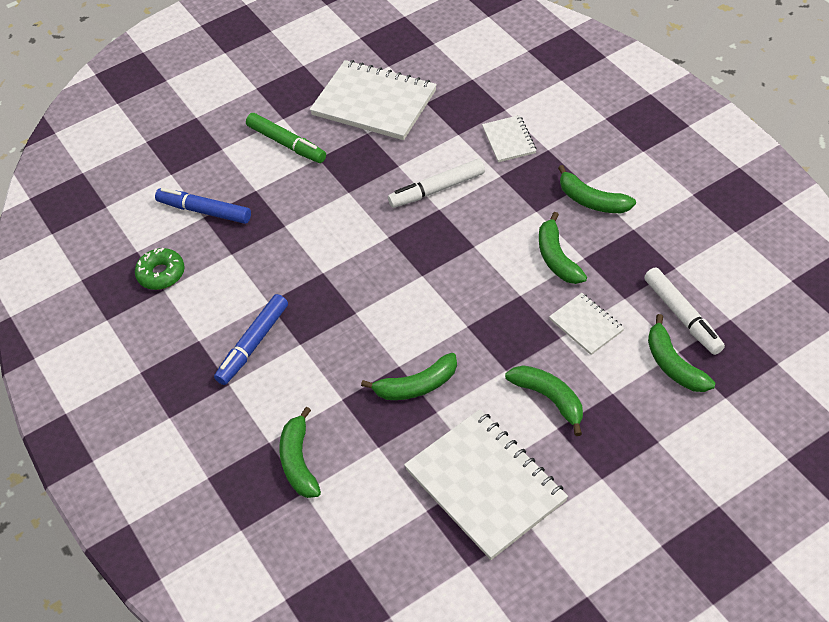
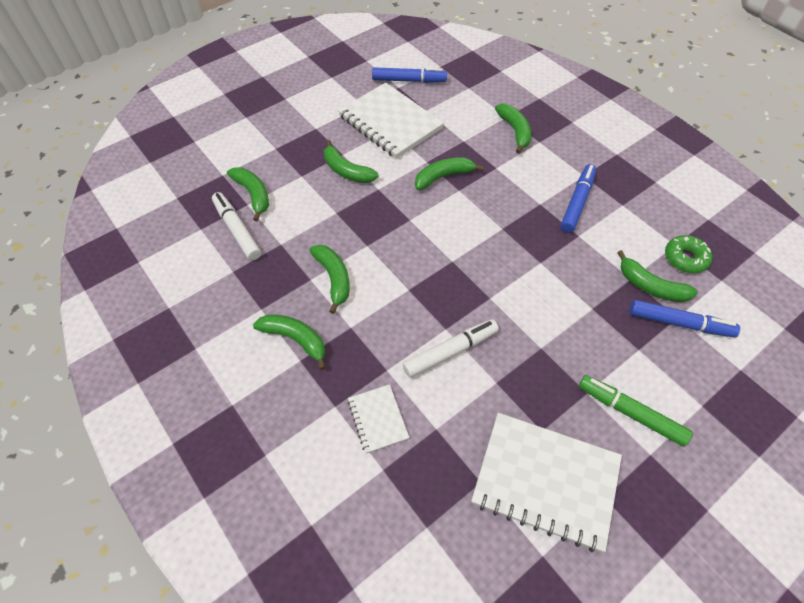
camera: 170 degrees right, 5 degrees up
white notebook [549,293,624,355] -> none
none -> blue marker [372,67,447,83]
none -> green banana [617,250,698,302]

